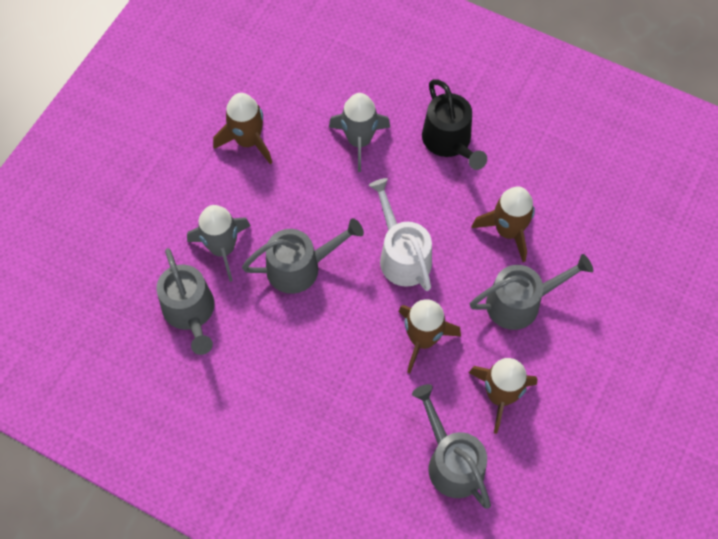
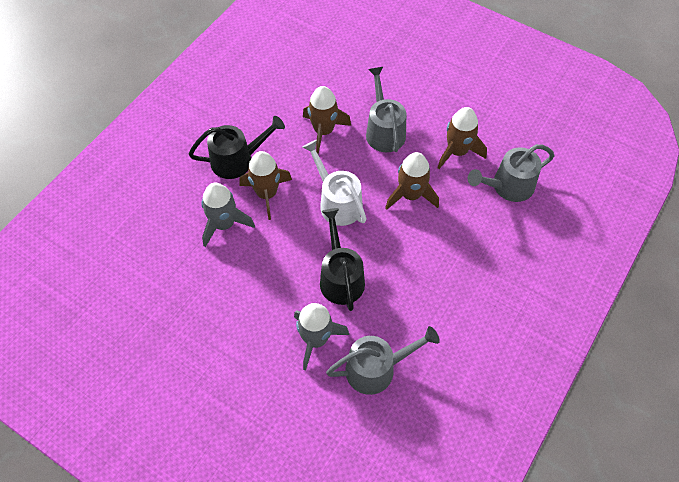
camera: 85 degrees left, 5 degrees down
brown rocket [213,93,272,164] -> brown rocket moved to [239,151,292,220]
grey watering can [242,218,364,294] -> black watering can [320,208,365,311]
white watering can [369,178,432,291] -> white watering can turned 75 degrees clockwise [302,140,366,226]

